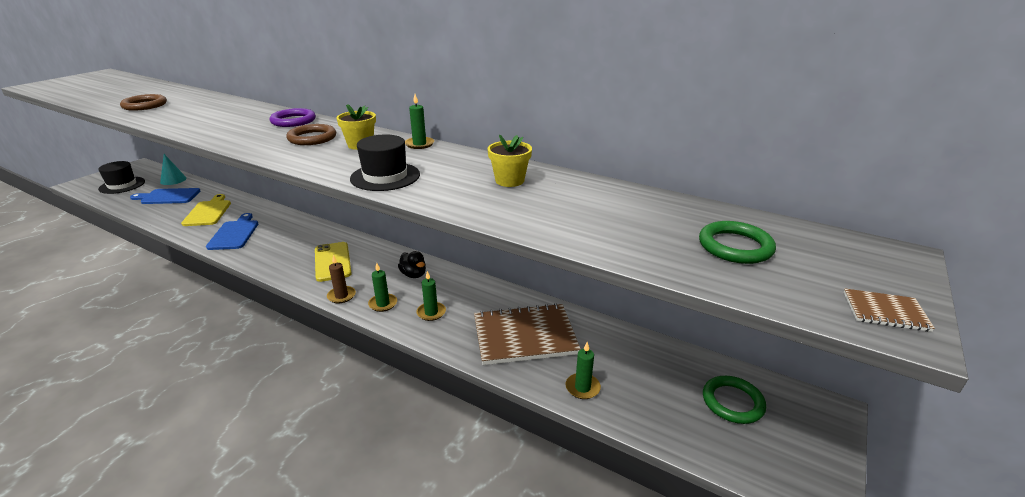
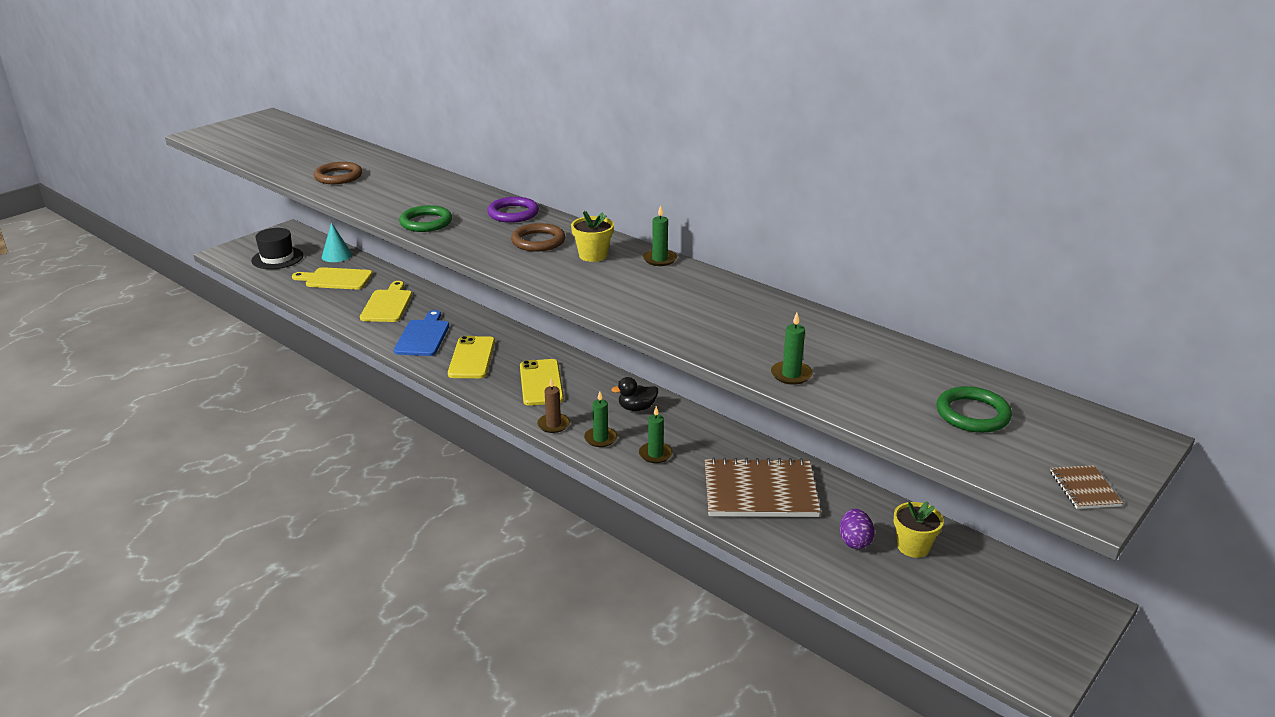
camera: 10 degrees right, 0 degrees up
blue cutting board [130,188,200,204] -> yellow cutting board [292,267,373,290]
black hat [350,135,420,191] -> none
black duck [398,251,426,278] -> black duck turned 105 degrees clockwise [611,377,658,411]
yellow flower pot [487,135,532,187] -> yellow flower pot moved to [894,501,944,558]
green candle [566,342,601,399] -> green candle moved to [771,313,813,385]
green ring [703,376,766,424] -> green ring moved to [399,205,452,232]
brown notebook [844,288,935,332] -> brown notebook turned 60 degrees clockwise [1050,465,1123,509]
none -> yellow phone [448,336,495,378]
none -> purple egg [840,509,875,549]

